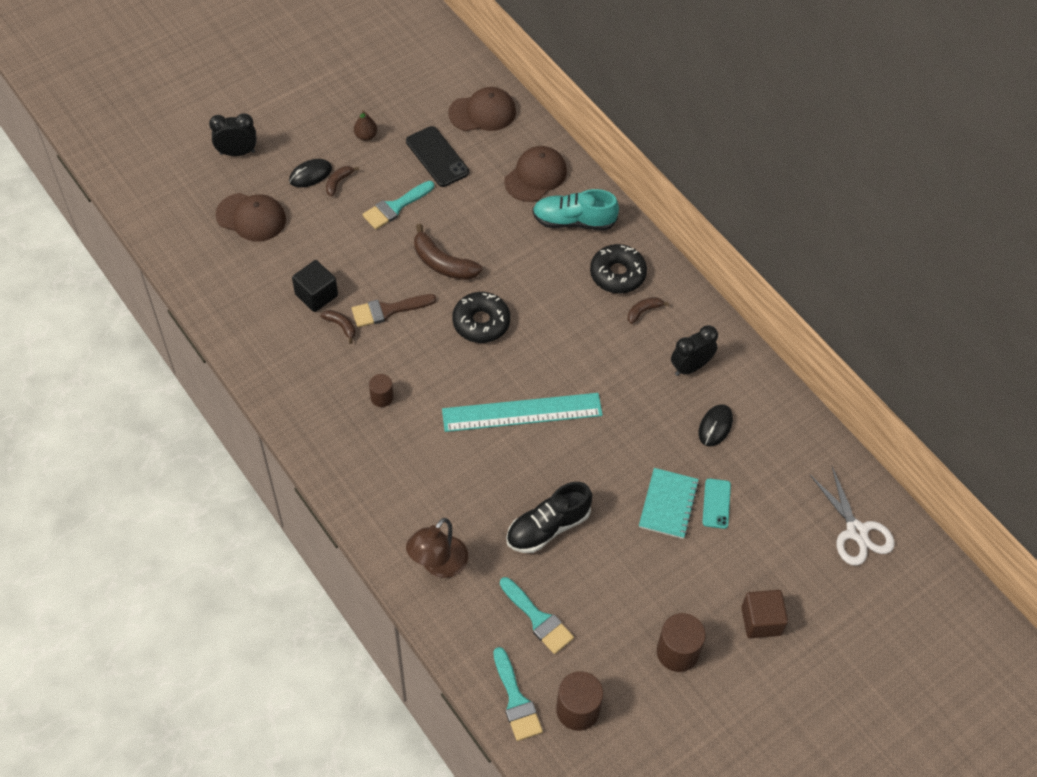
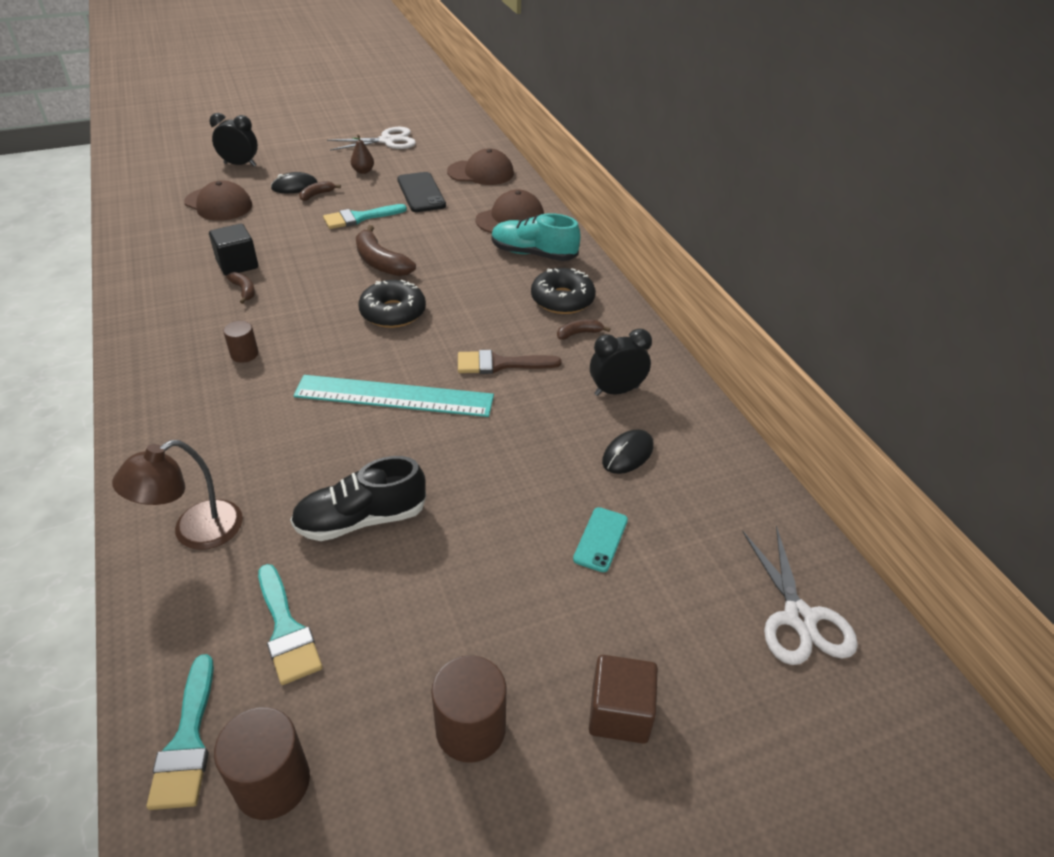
camera: 15 degrees right, 15 degrees down
brown brush [352,294,436,327] -> brown brush moved to [458,350,561,374]
turquoise notebook [639,468,699,539] -> none
none -> white scissors [327,127,416,151]

